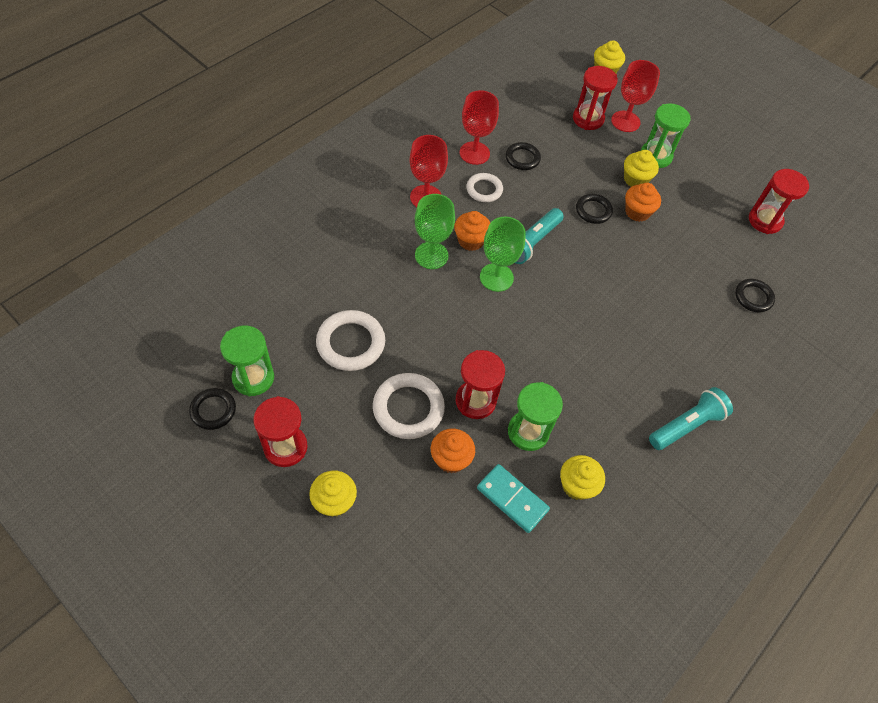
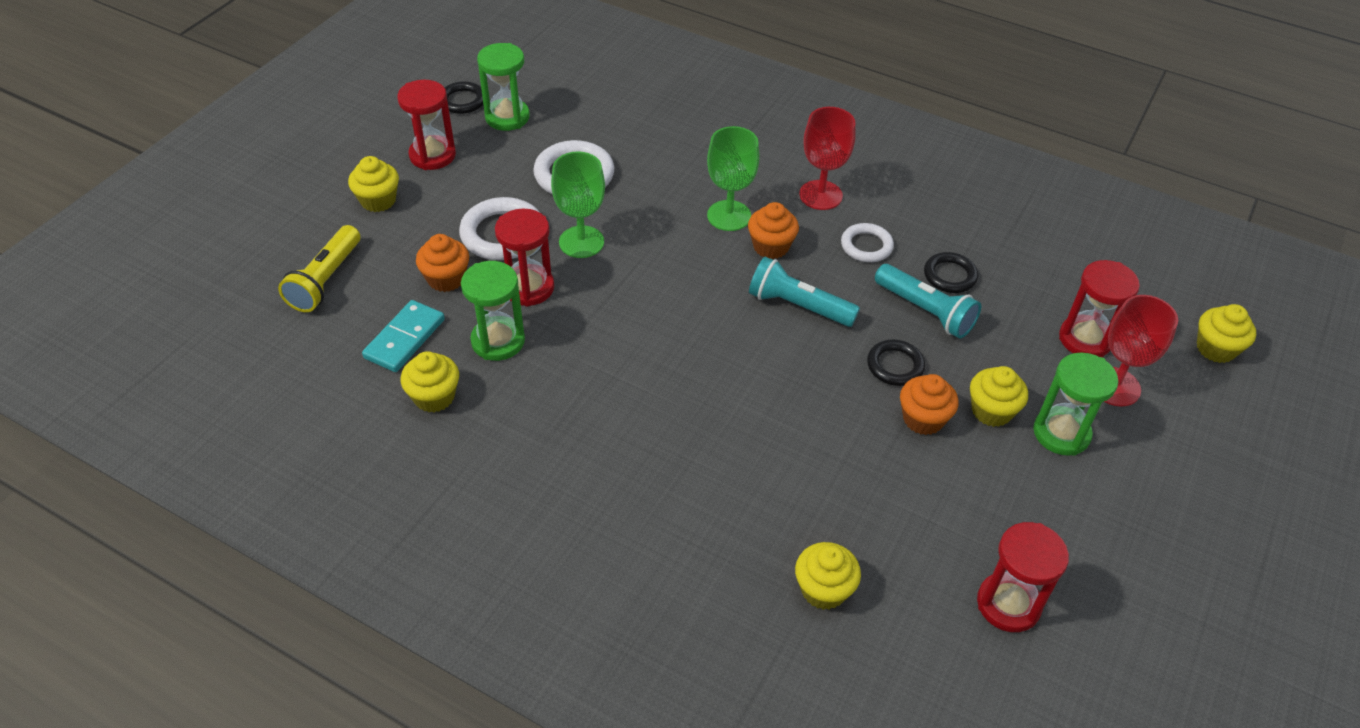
camera: 80 degrees right, 10 degrees down
red goblet [460,90,499,165] -> none
green goblet [480,217,526,292] -> green goblet moved to [551,151,605,258]
turquoise flashlight [649,387,733,450] -> turquoise flashlight moved to [875,264,981,339]
black ring [735,279,775,312] -> yellow cupcake [795,542,861,610]
none -> yellow flashlight [278,225,360,312]

